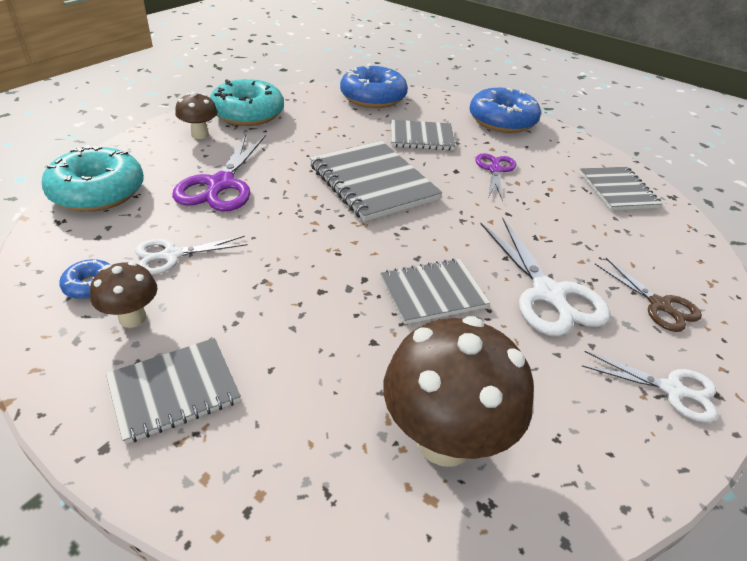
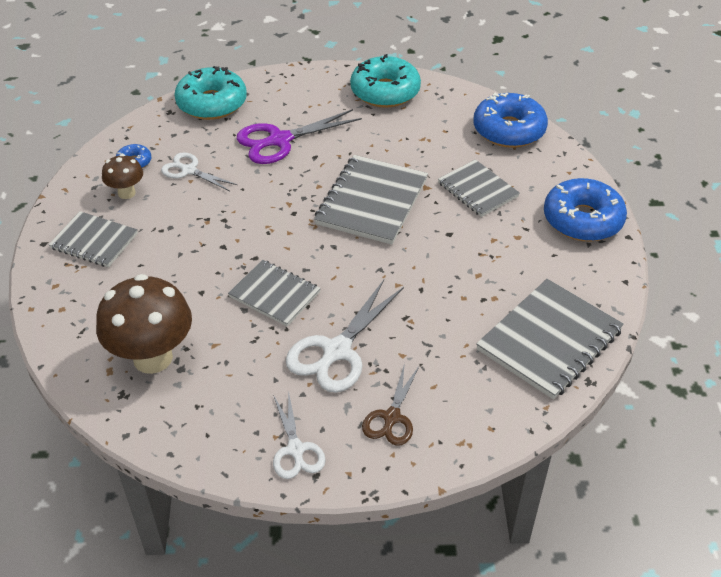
camera: 55 degrees right, 5 degrees up
brown mushroom [175,92,218,139] -> none
purple scissors [475,153,516,201] -> none
grey notebook [579,167,662,210] -> grey notebook [476,279,624,399], size x1.58

